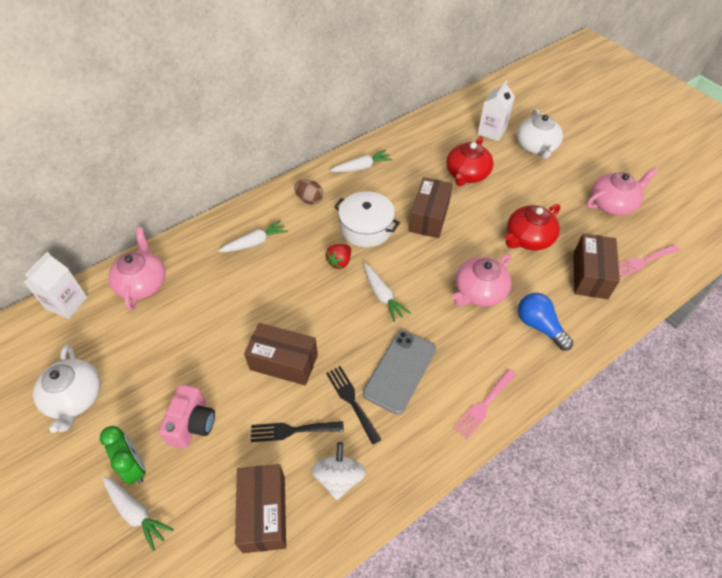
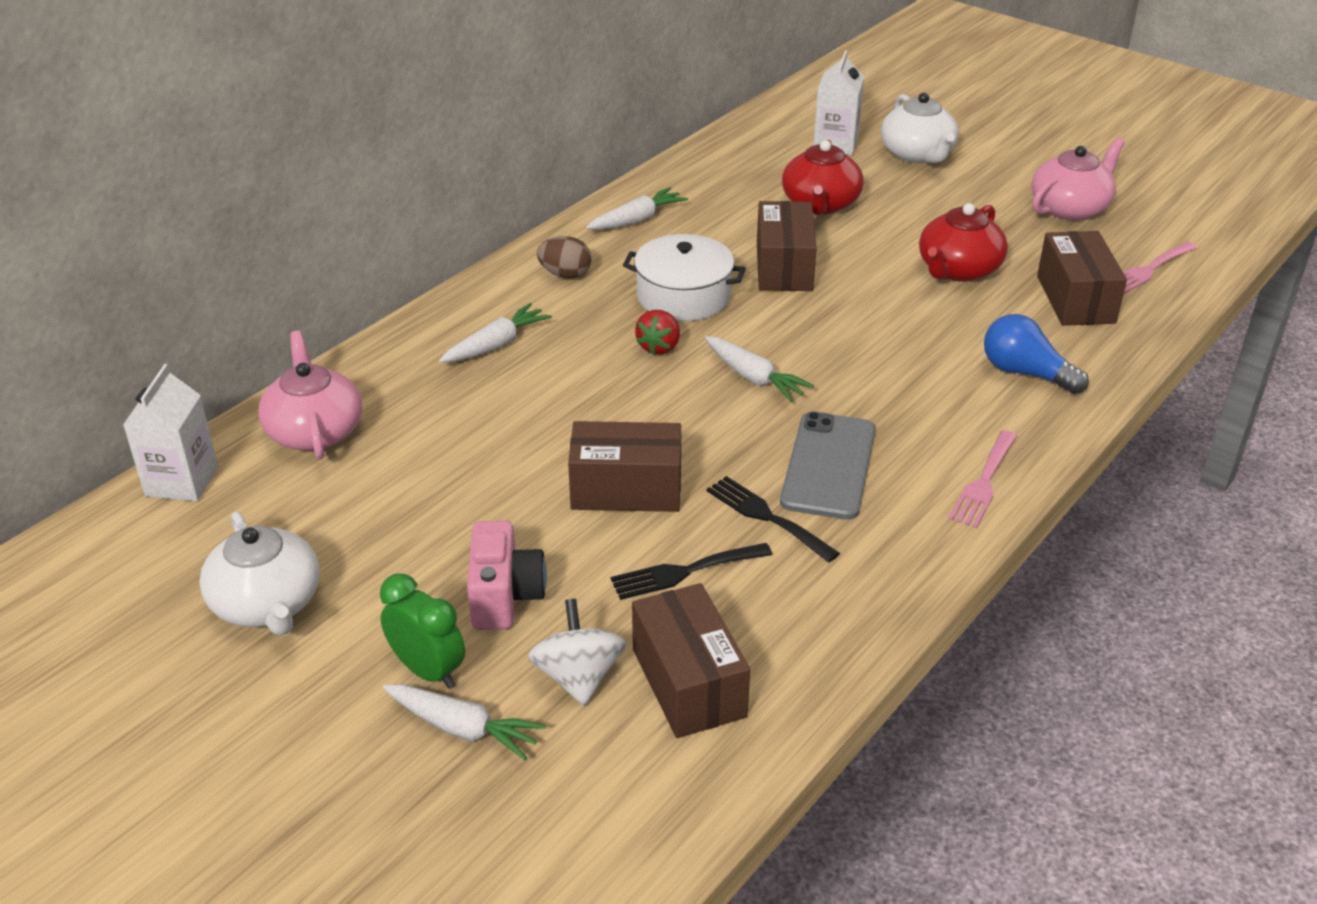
camera: 15 degrees left, 15 degrees down
white spinning top [311,442,366,500] -> white spinning top moved to [528,599,626,706]
pink teapot [452,254,511,306] -> none

